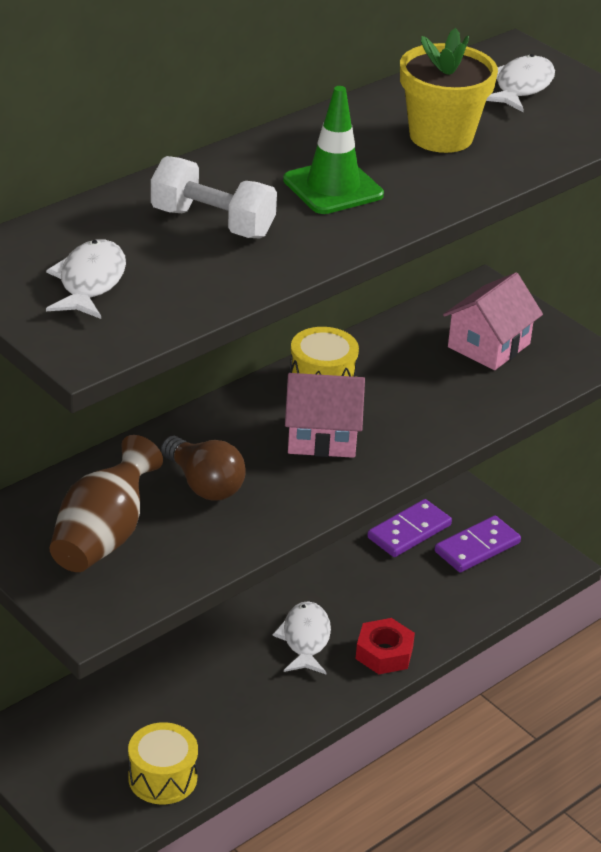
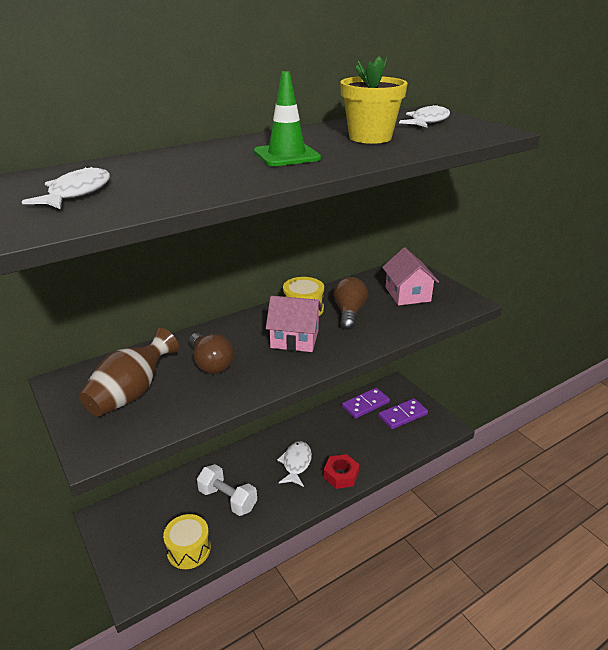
camera: 10 degrees right, 5 degrees down
white dumbbell [151,156,277,239] -> white dumbbell moved to [197,464,257,516]
pink house [443,272,543,370] -> pink house turned 60 degrees counterclockwise [382,248,439,305]
none -> brown light bulb [334,277,368,330]

